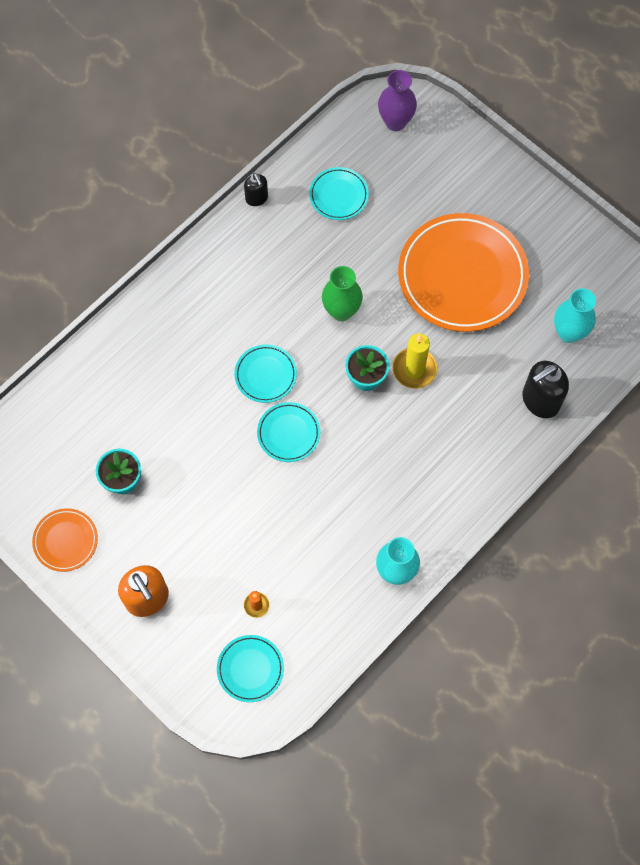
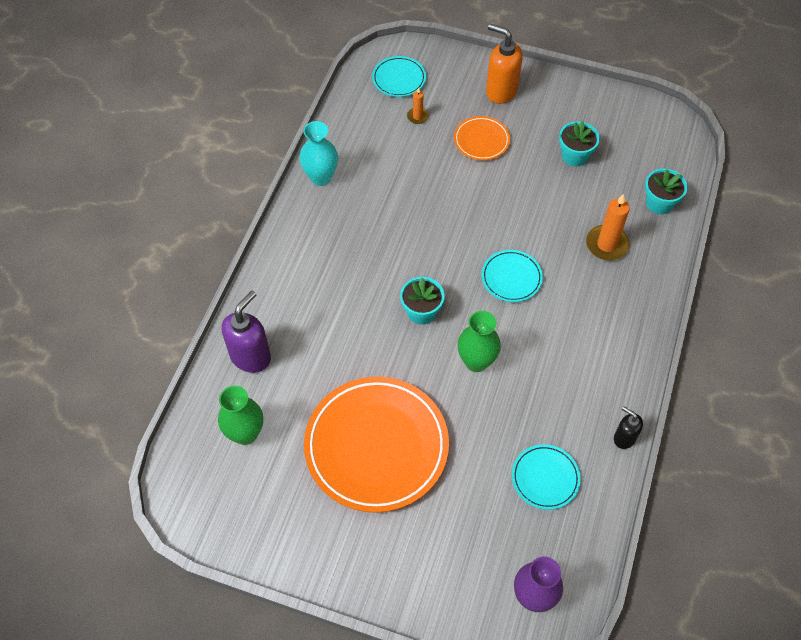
camera: 155 degrees right, 10 degrees down
orange plate [32,508,98,572] -> orange plate moved to [454,116,510,160]
turquoise plate [257,402,320,462] -> none
yellow candle [392,333,437,389] -> none
black soap dispenser [522,361,569,418] -> purple soap dispenser [222,291,271,373]
turquoise vase [554,288,596,343] -> green vase [218,386,263,445]
none -> orange candle [586,194,630,260]
none -> turquoise flower pot [645,169,688,214]

